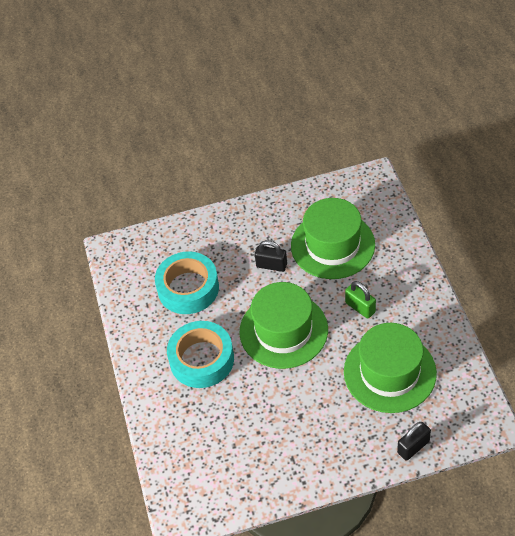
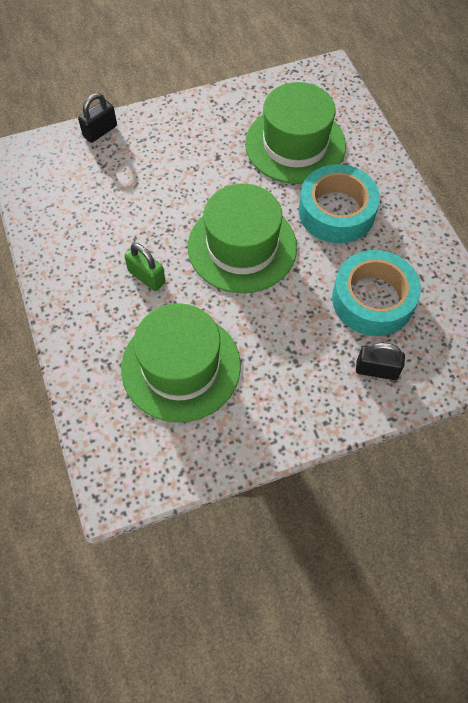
camera: 170 degrees right, 10 degrees up
black padlock [255,240,287,272] -> black padlock moved to [356,343,405,380]
green hat [344,323,437,413] -> green hat moved to [245,82,346,184]

